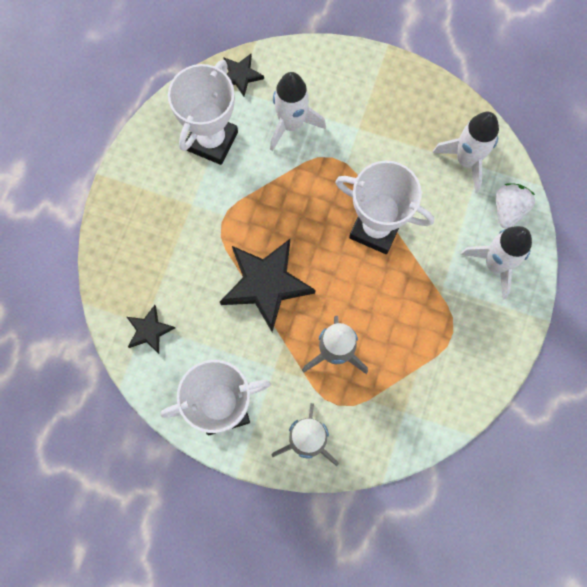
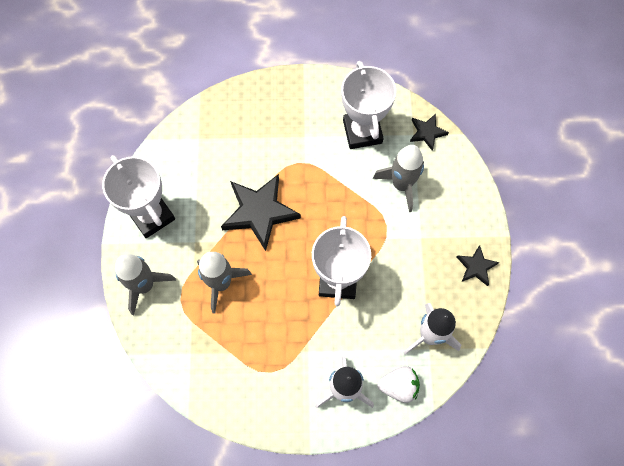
camera: 70 degrees right, 5 degrees down
black star [127,305,175,354] -> black star moved to [457,245,499,286]
white trophy [168,60,238,165] -> white trophy turned 75 degrees clockwise [341,61,396,149]
white rocket [270,72,326,151] -> grey rocket [373,145,424,212]

